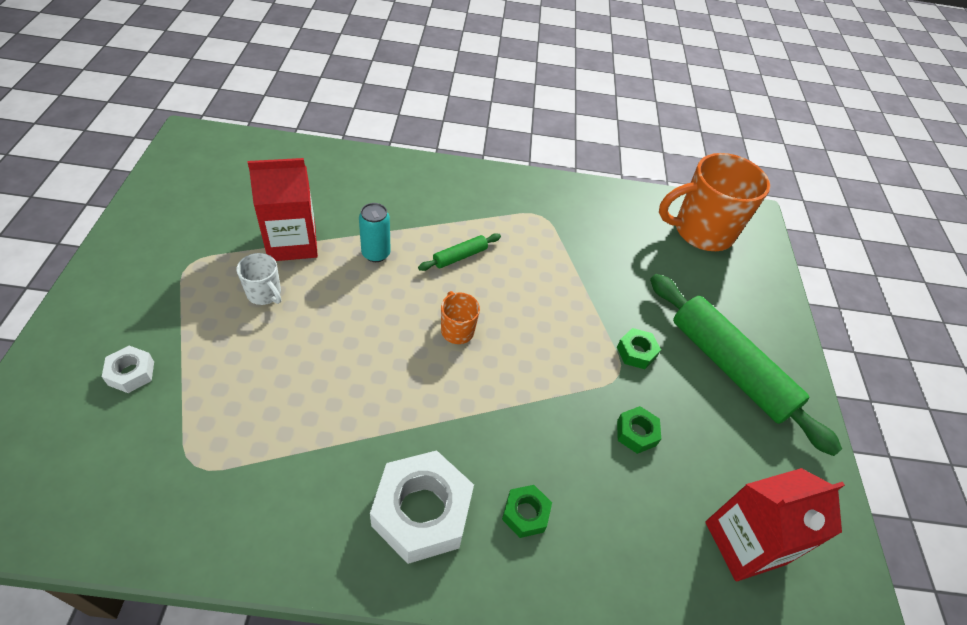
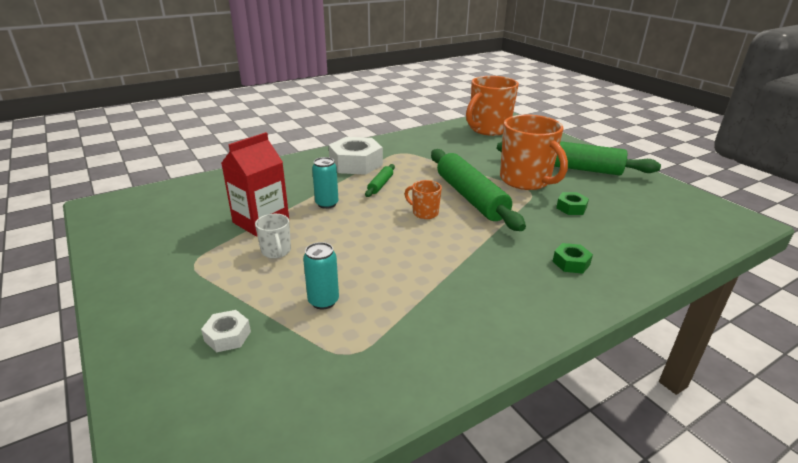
camera: 30 degrees left, 20 degrees down
white mug [237,253,281,305] -> white mug turned 60 degrees clockwise [255,214,291,259]
white nut [370,450,474,564] -> white nut moved to [329,137,383,175]
green nut [617,328,661,369] -> orange mug [500,115,568,190]
red carton [705,468,845,581] -> none
none -> turquoise can [303,242,339,310]
none -> green rolling pin [431,149,526,231]

